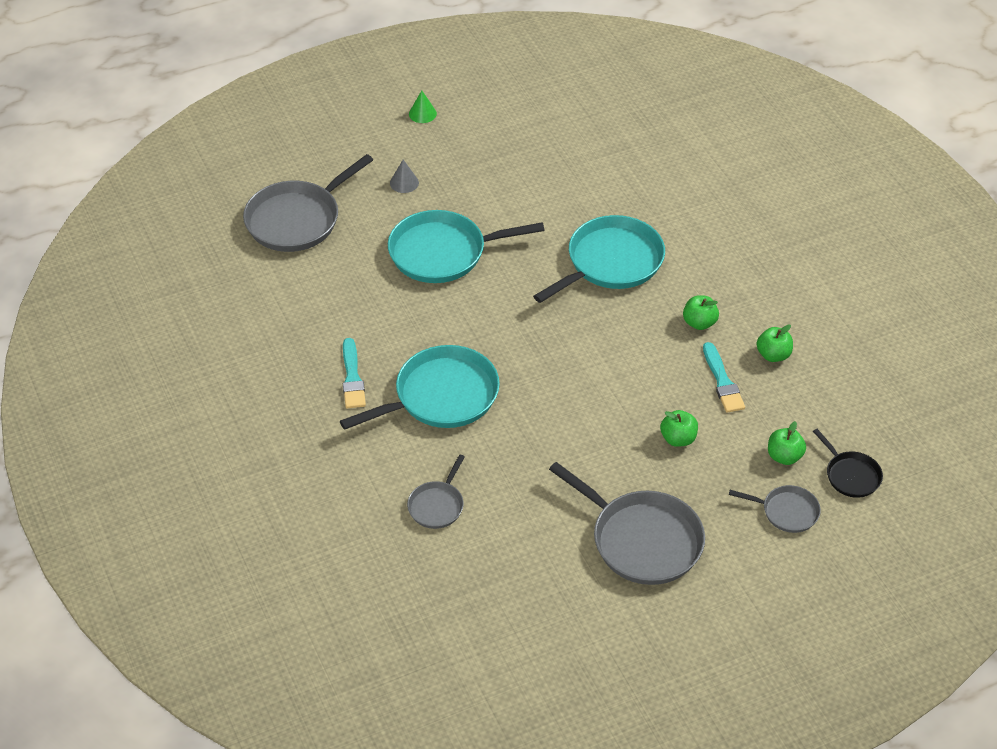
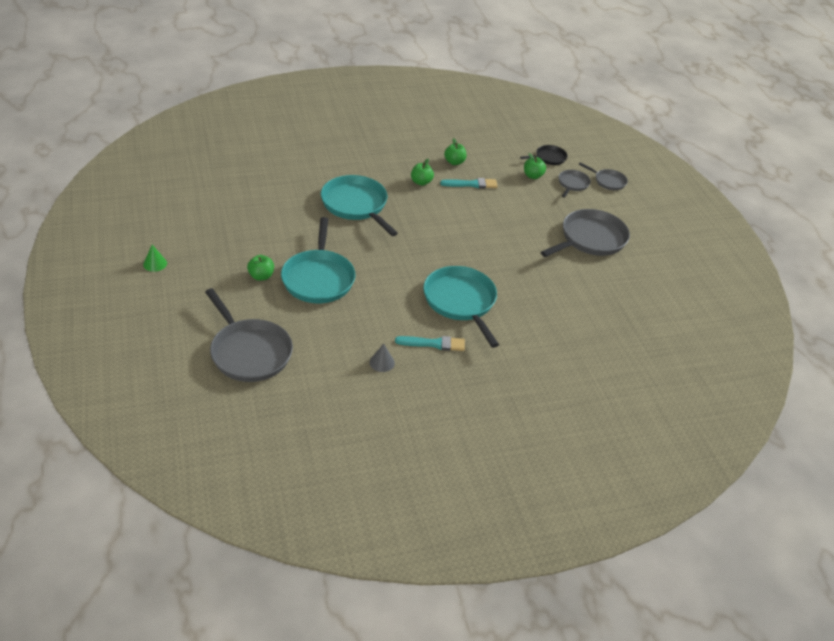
camera: 85 degrees left, 5 degrees down
grey cone [390,160,419,193] -> grey cone moved to [370,344,395,372]
grey pan [407,455,465,529] -> grey pan moved to [579,163,628,190]
green apple [660,410,698,447] -> green apple moved to [247,255,274,281]

